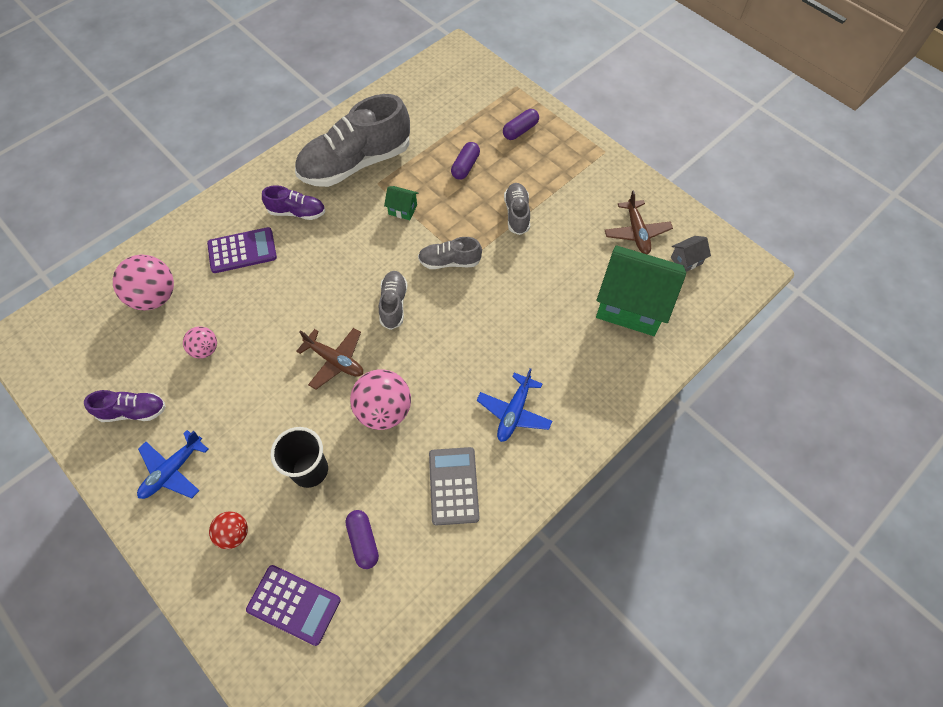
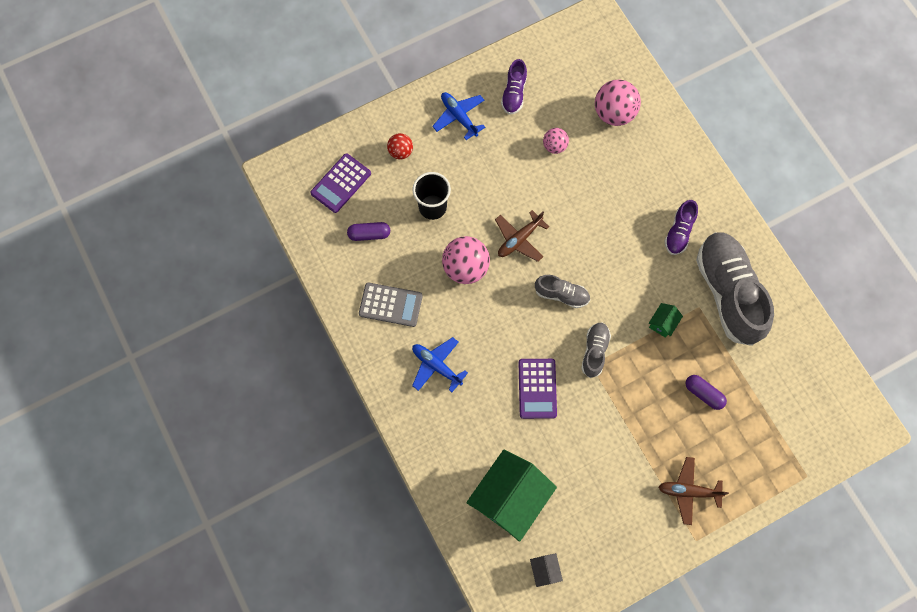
camera: 105 degrees right, 10 degrees up
purple calculator [207,227,277,273] -> purple calculator moved to [519,359,557,419]
purple capsule [503,109,539,140] -> none
grey shoe [504,183,530,235] -> none
brown plane [605,190,673,254] -> brown plane moved to [658,457,729,525]

